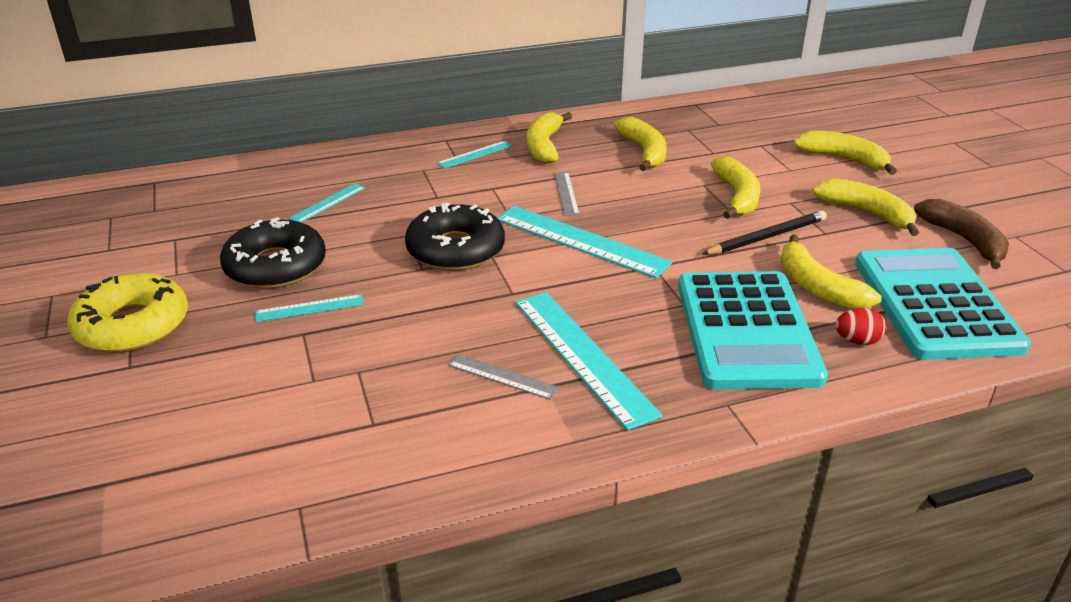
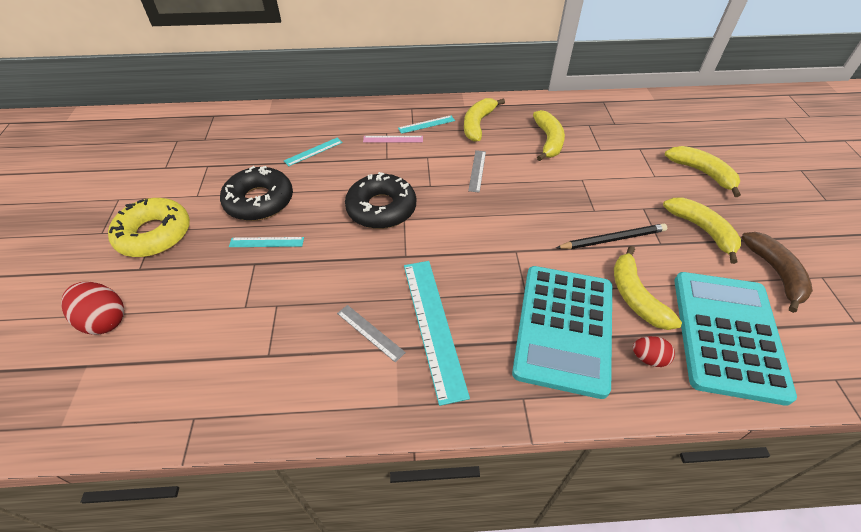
camera: 15 degrees right, 15 degrees up
turquoise ruler [497,206,673,278] -> none
yellow banana [711,156,760,219] -> none
none -> red egg [61,282,124,335]
none -> pink ruler [363,136,423,142]

